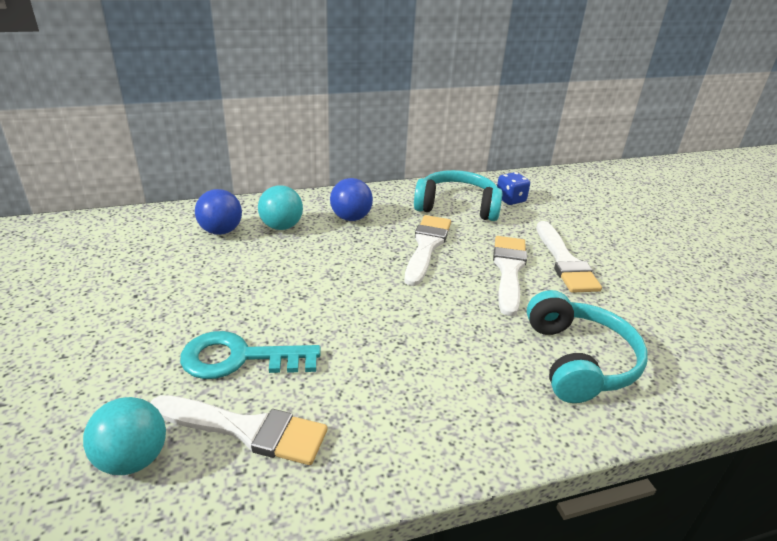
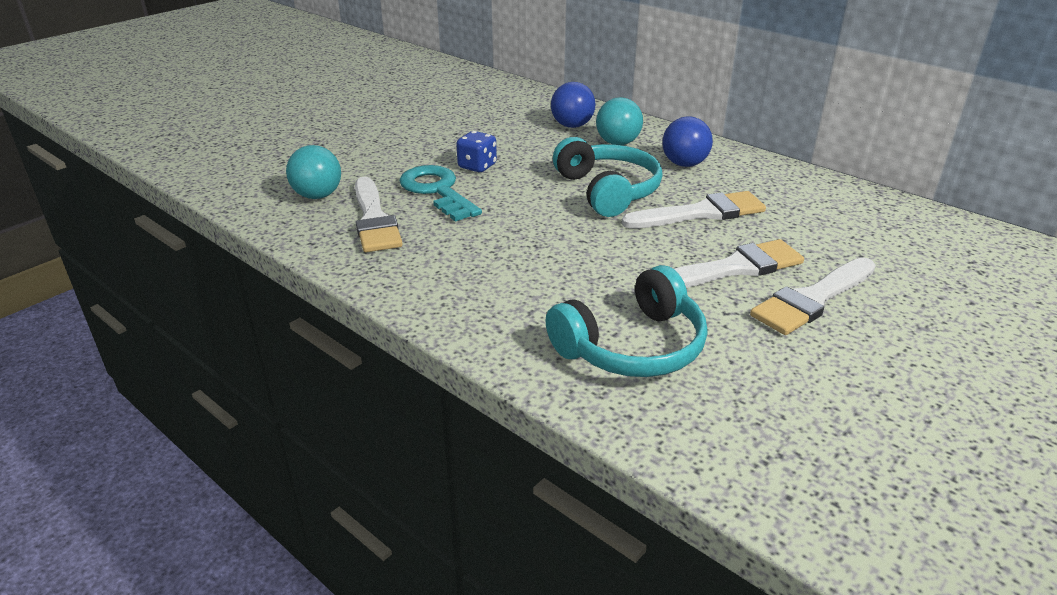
camera: 60 degrees right, 0 degrees up
turquoise headphones [414,170,503,221] -> turquoise headphones moved to [553,137,663,217]
blue dice [497,172,530,205] -> blue dice moved to [456,131,497,172]

